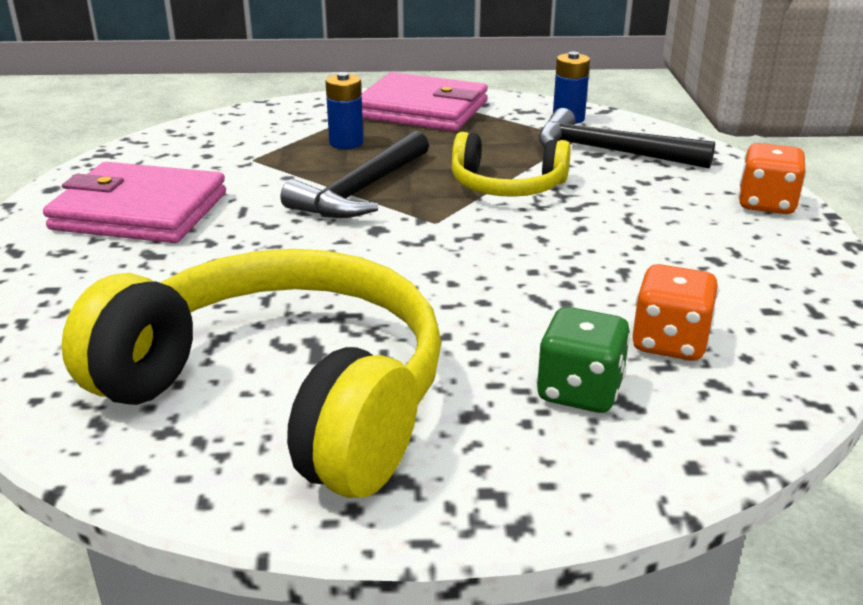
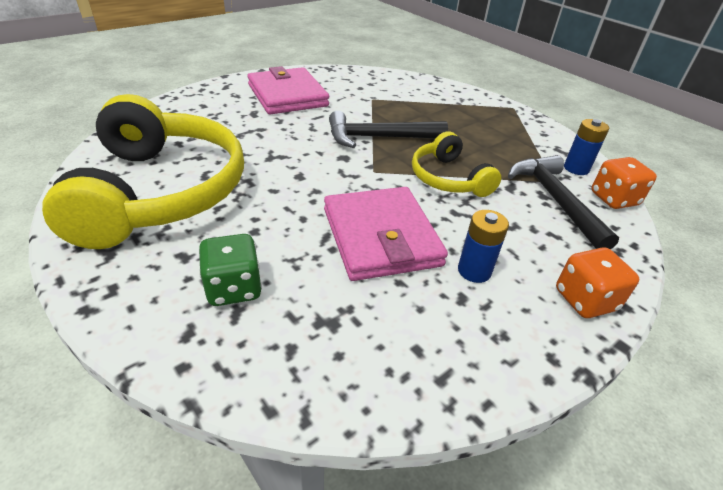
camera: 50 degrees right, 10 degrees up
blue battery [325,72,363,149] -> blue battery moved to [458,210,509,283]
pink wallet [361,72,488,131] -> pink wallet moved to [324,187,448,281]
orange dice [632,264,719,361] -> orange dice moved to [591,157,657,209]

